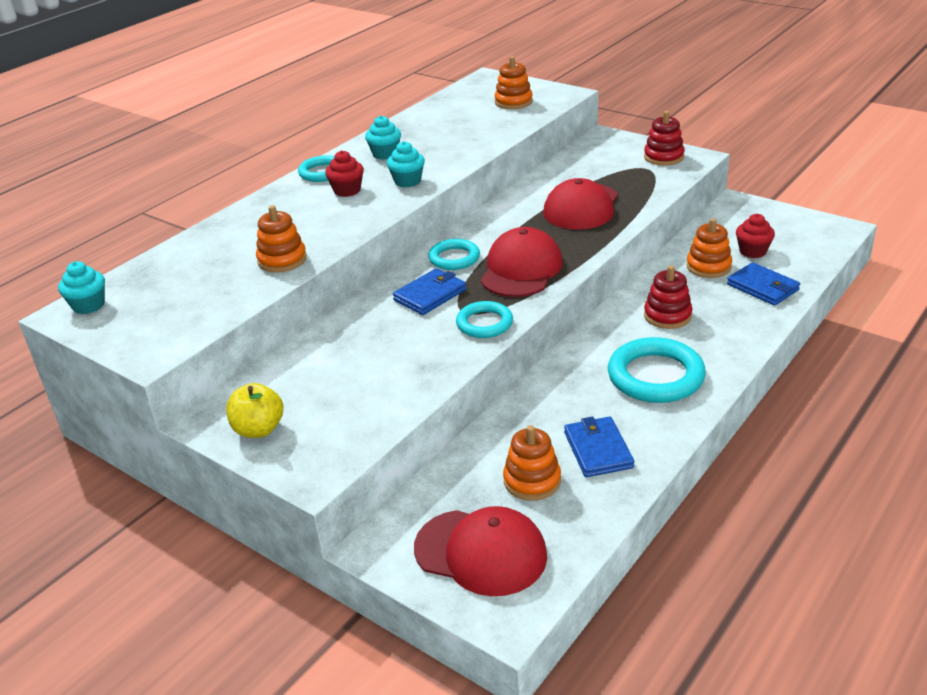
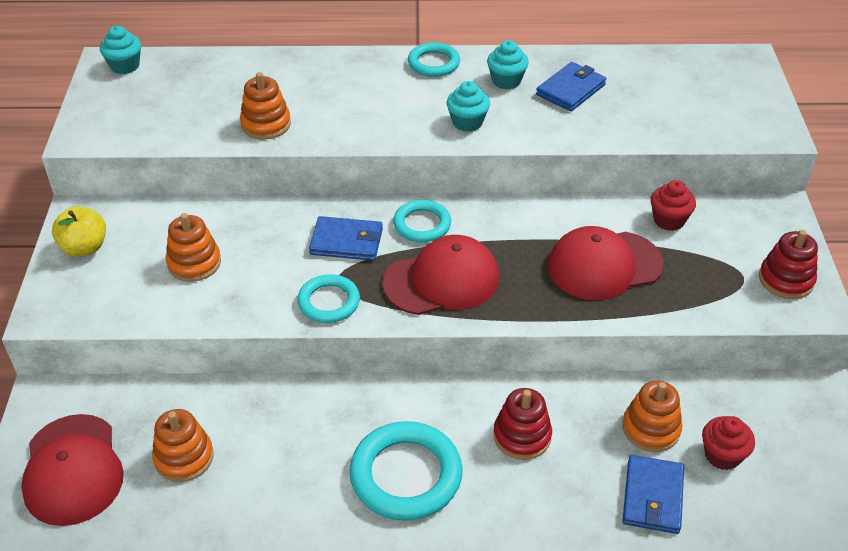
camera: 50 degrees right, 10 degrees up
red cupcake [325,150,364,197] -> red cupcake moved to [651,180,696,231]
orange stacking toy [494,56,533,109] -> orange stacking toy moved to [166,213,221,282]
blue wallet [564,416,634,477] -> blue wallet moved to [536,62,606,111]

